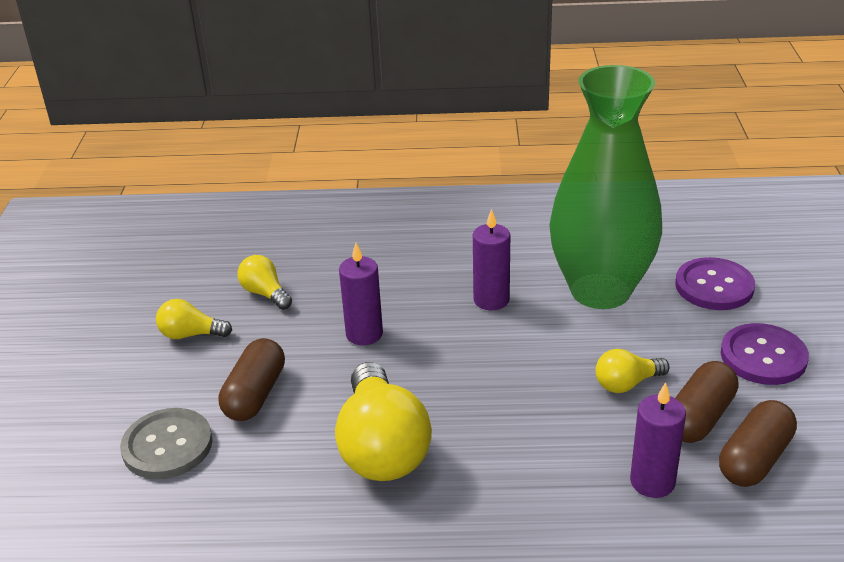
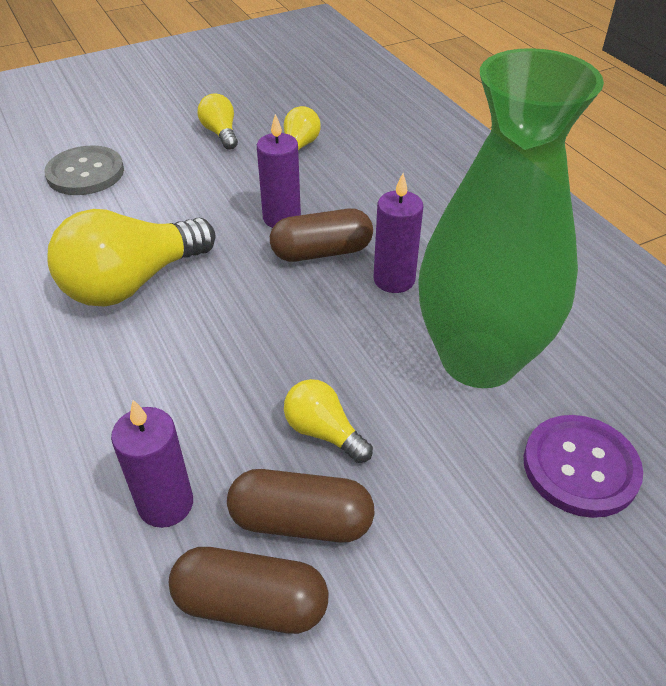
camera: 60 degrees right, 10 degrees up
brown capsule [218,338,285,421] -> brown capsule moved to [270,208,373,262]
purple button [721,323,809,385] -> none

